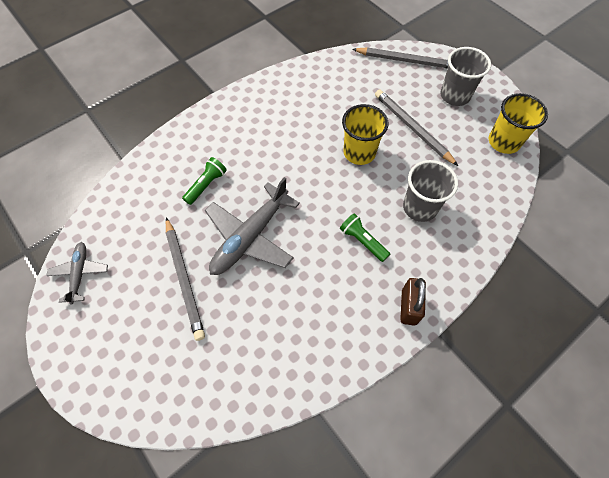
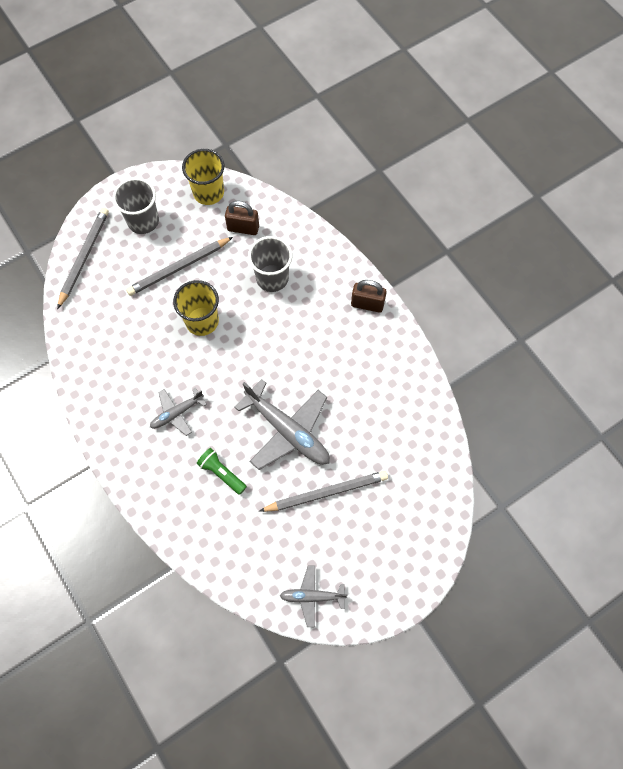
camera: 85 degrees left, 5 degrees up
green flashlight [340,213,390,262] -> none
none -> grey plane [150,387,207,436]
none -> brown padlock [225,201,259,235]

